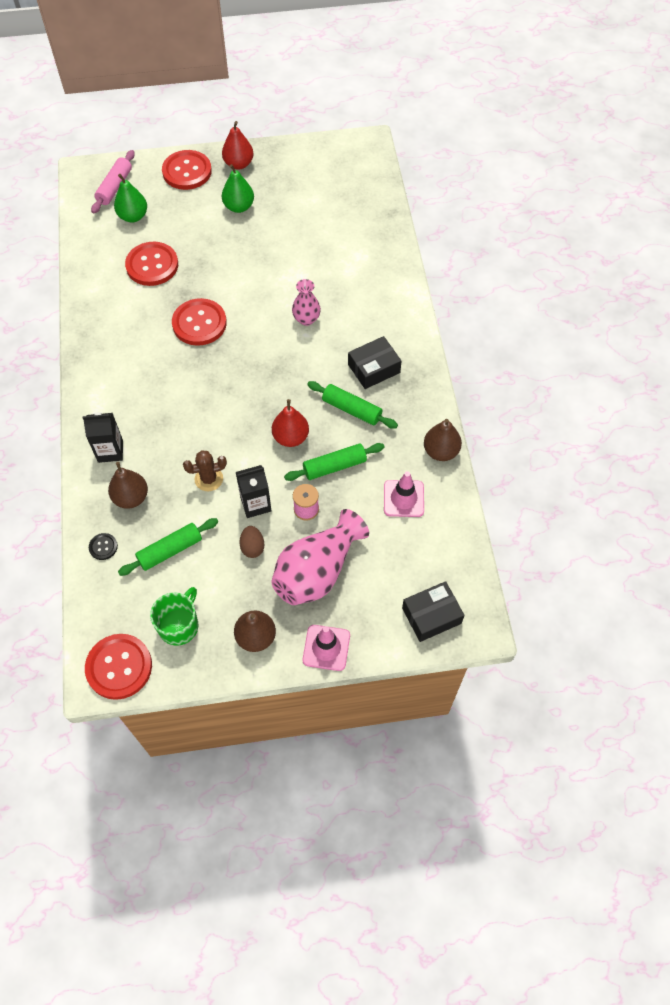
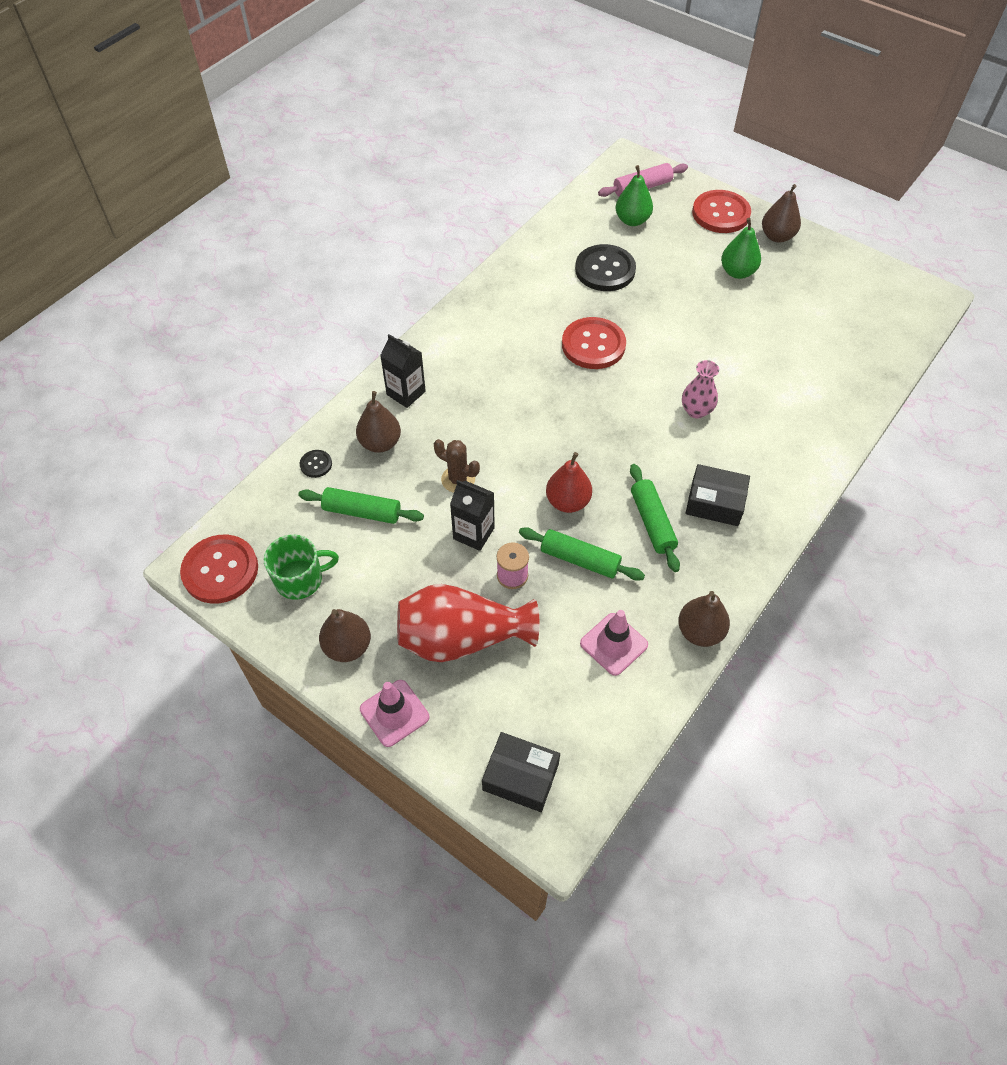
camera: 45 degrees right, 5 degrees down
red button [125,242,178,286] -> black button [575,244,636,291]
red pear [222,121,254,170] -> brown pear [762,184,801,242]
brown egg [239,526,265,558] -> none
pink vase [271,509,369,605] -> red vase [397,584,539,662]

